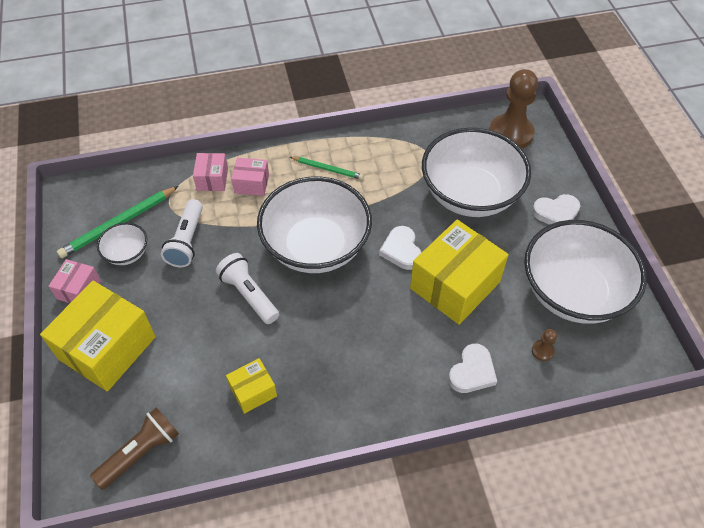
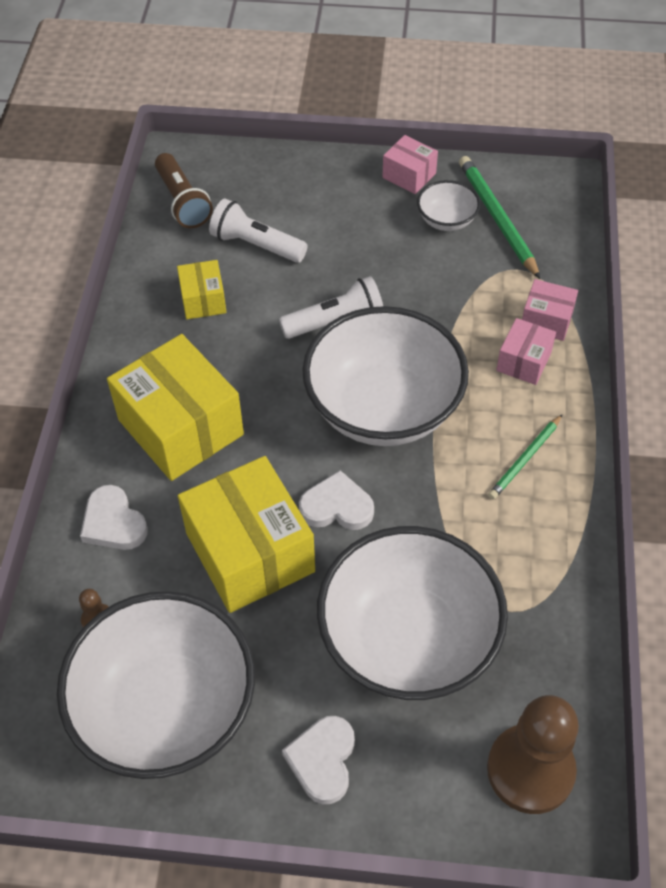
camera: 110 degrees right, 0 degrees up
yellow box [40,281,156,392] -> yellow box moved to [107,334,244,481]
white flashlight [161,199,203,267] -> white flashlight moved to [209,198,308,263]

